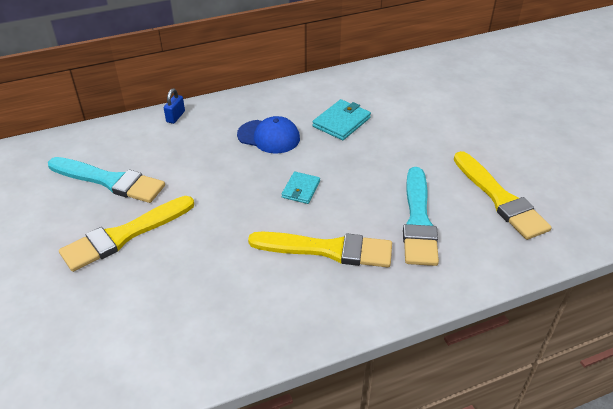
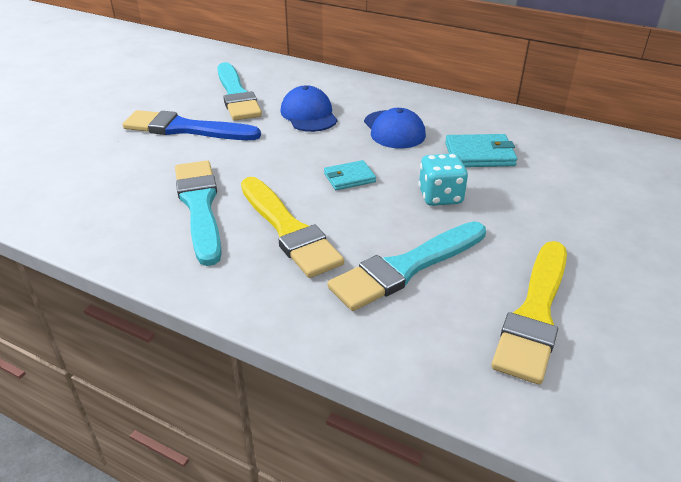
camera: 50 degrees right, 5 degrees down
yellow brush [59,196,194,272] -> blue brush [122,110,261,140]
blue padlock [164,88,185,124] -> none
none -> turquoise brush [175,160,222,266]
none -> blue cap [280,85,337,132]
none -> turquoise dice [418,153,468,206]

